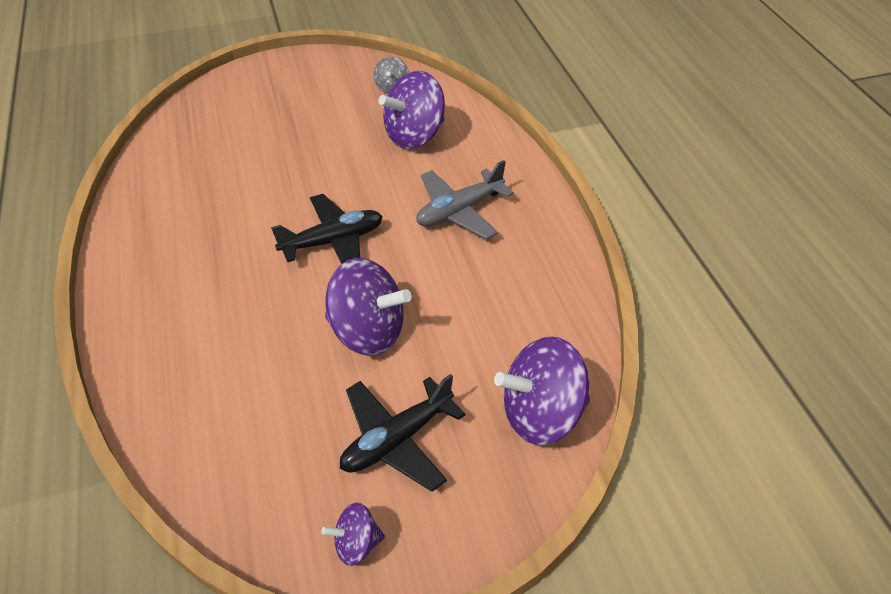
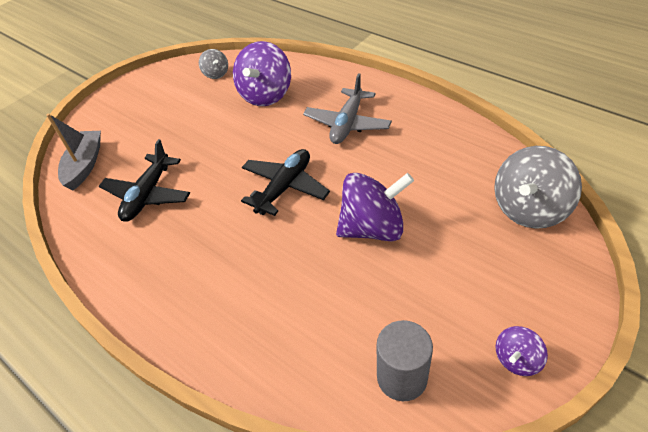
camera: 30 degrees left, 0 degrees up
black plane [340,374,465,492] -> black plane moved to [99,139,190,222]
purple spinning top [494,337,590,445] -> grey spinning top [494,146,582,229]
none -> grey boat [46,114,101,190]
none -> grey cylinder [377,320,433,401]

